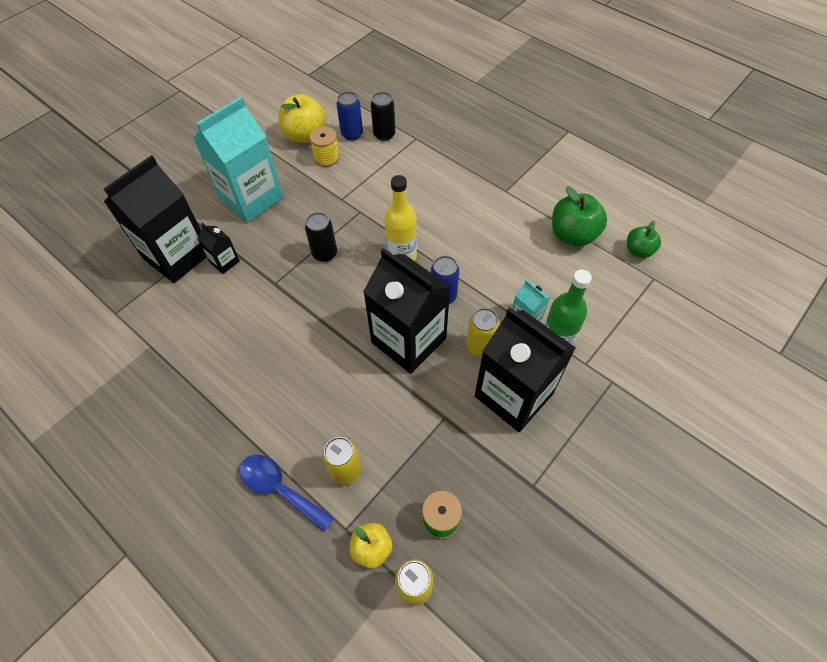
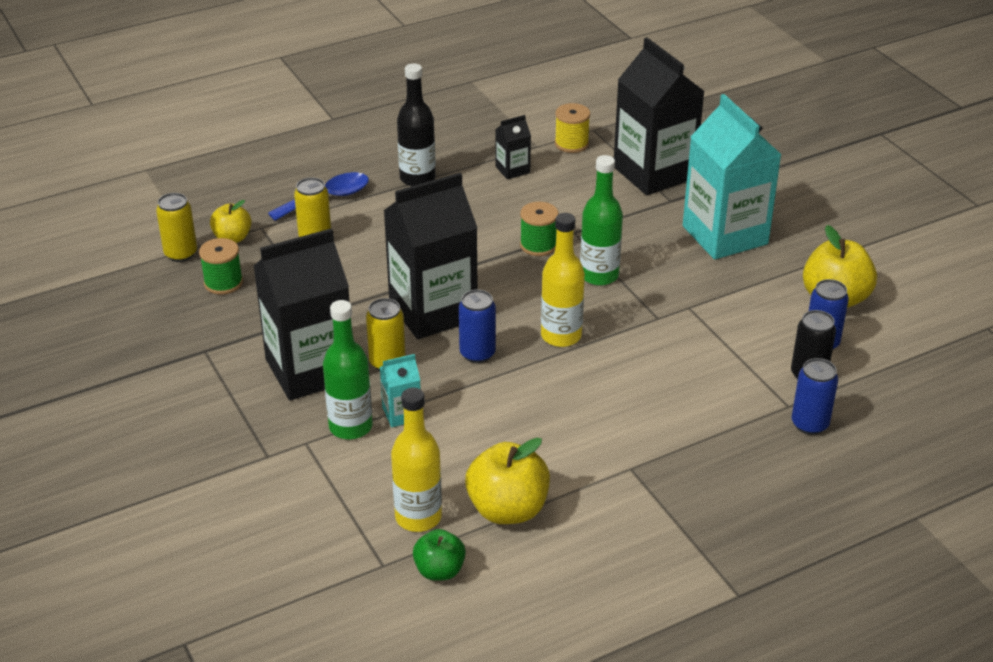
camera: 110 degrees right, 20 degrees down
black carton [198,223,240,274] -> black carton moved to [495,115,531,179]
black can [305,212,337,262] -> green bottle [580,155,623,286]
yellow spool [309,127,340,167] -> yellow spool moved to [555,103,590,153]
green apple [552,187,607,246] -> yellow apple [465,438,550,524]
none -> yellow bottle [391,388,442,532]
none -> black bottle [397,63,436,186]
none -> green spool [520,202,559,256]
none -> blue can [792,358,838,435]

